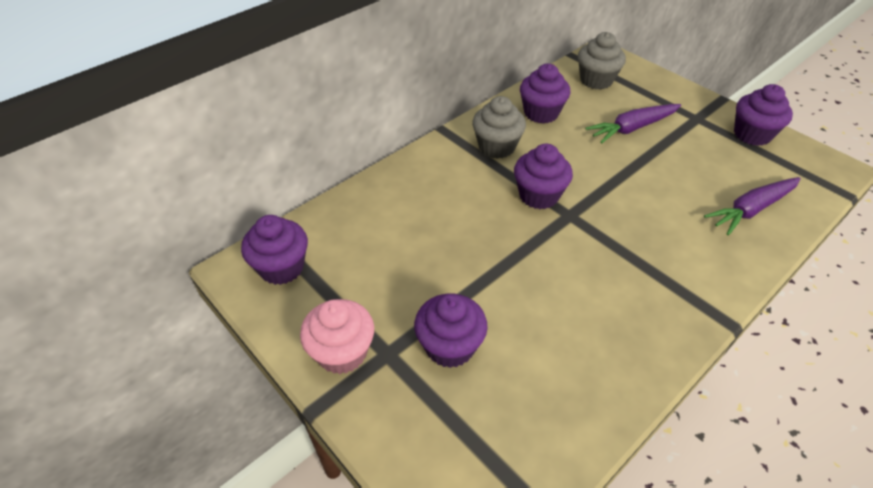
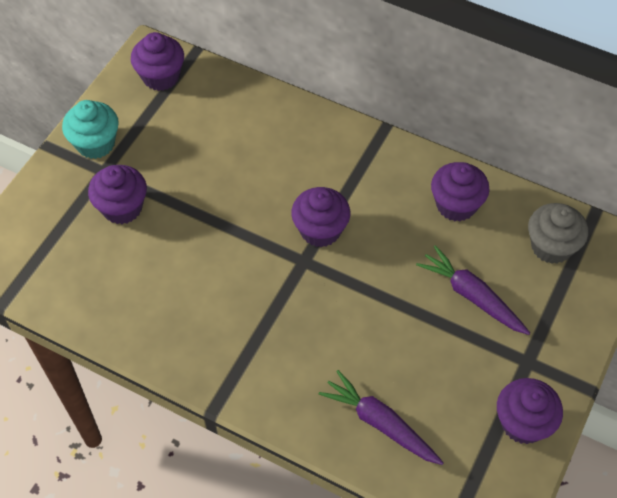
camera: 70 degrees right, 10 degrees up
pink cupcake [300,299,374,374] -> turquoise cupcake [62,100,119,159]
grey cupcake [472,96,526,159] -> none

